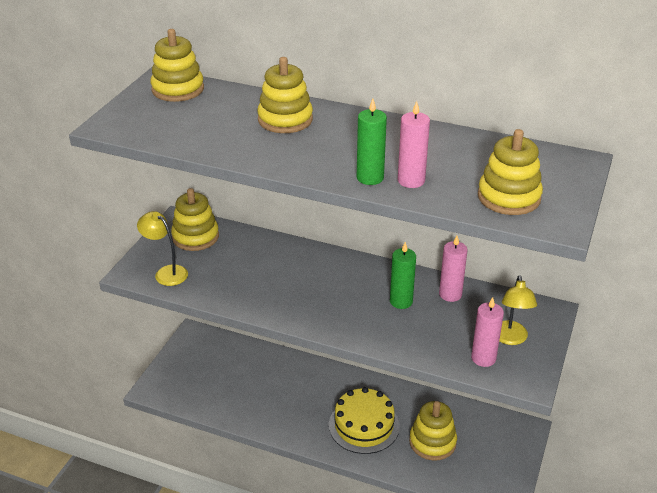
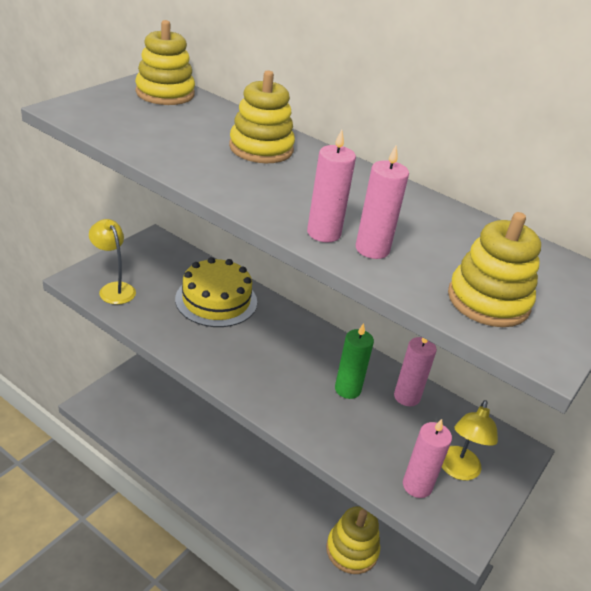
camera: 10 degrees right, 0 degrees up
yellow stacking toy [171,188,219,251] -> none
yellow cake [329,387,400,454] -> yellow cake moved to [175,257,257,327]
green candle [357,99,387,185] -> pink candle [307,130,356,242]

